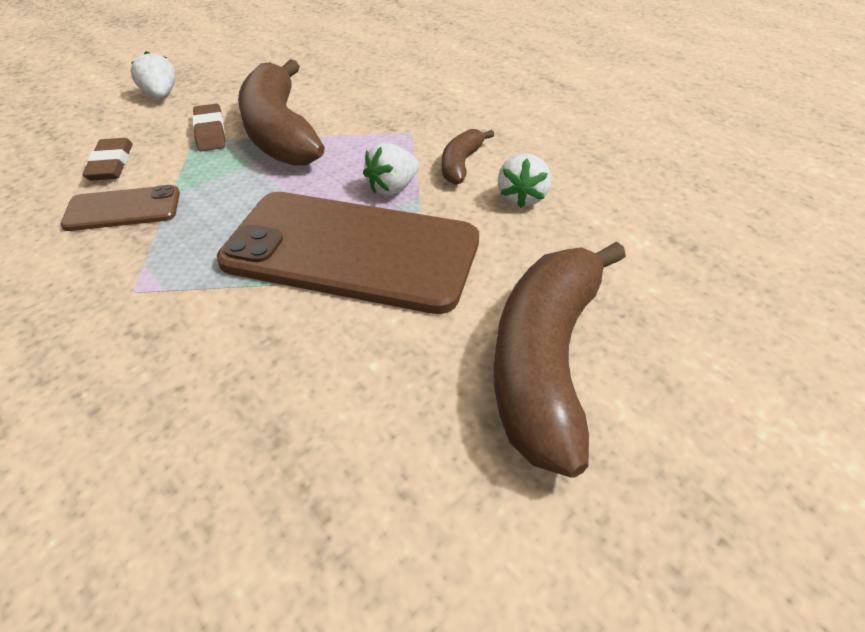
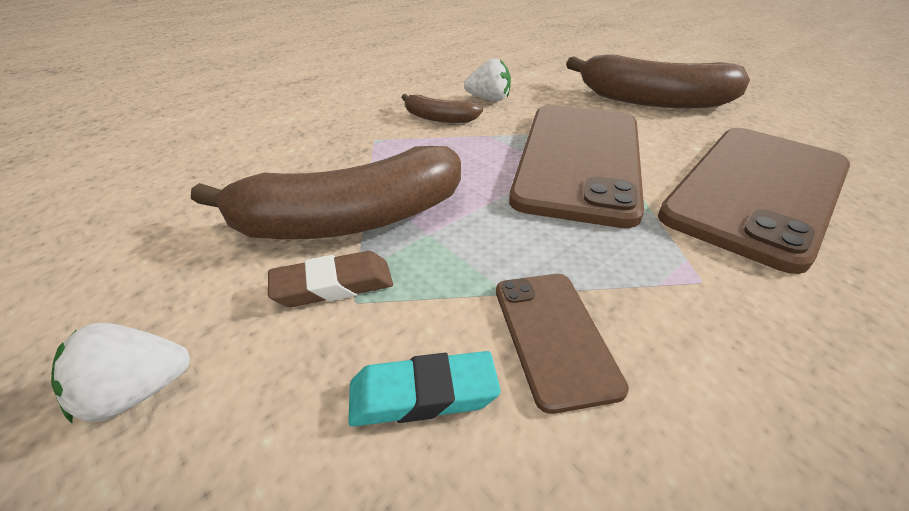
camera: 90 degrees left, 5 degrees down
brown eraser [82,138,133,181] -> turquoise eraser [348,351,501,427]
white strawberry [363,142,419,196] -> none
none -> brown phone [658,128,850,274]

